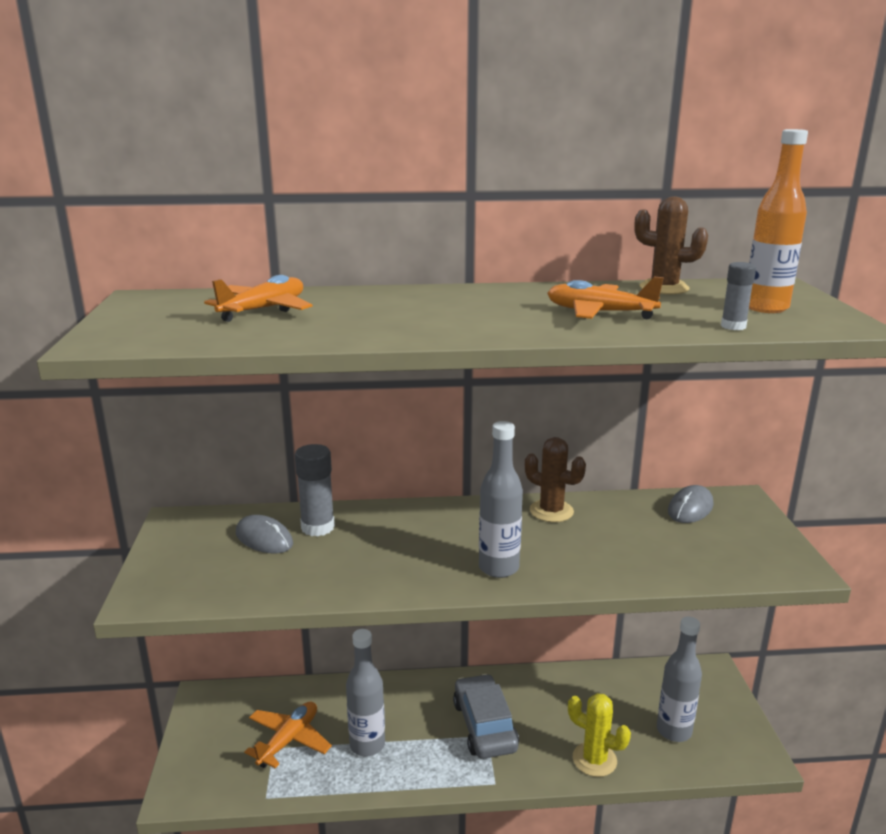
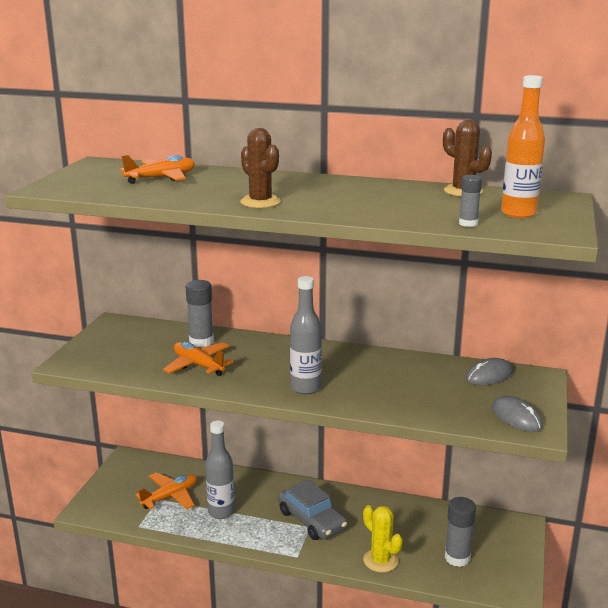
camera: 20 degrees right, 0 degrees up
grey mouse [236,515,293,553] -> grey mouse moved to [492,396,543,432]
grey car [453,674,519,759] -> grey car turned 135 degrees clockwise [278,479,347,540]
brown cactus [525,437,586,522] -> brown cactus moved to [240,128,281,208]
orange plane [547,277,664,319] -> orange plane moved to [163,342,233,376]
grey bottle [657,617,702,742] -> grey glue stick [445,497,476,567]

